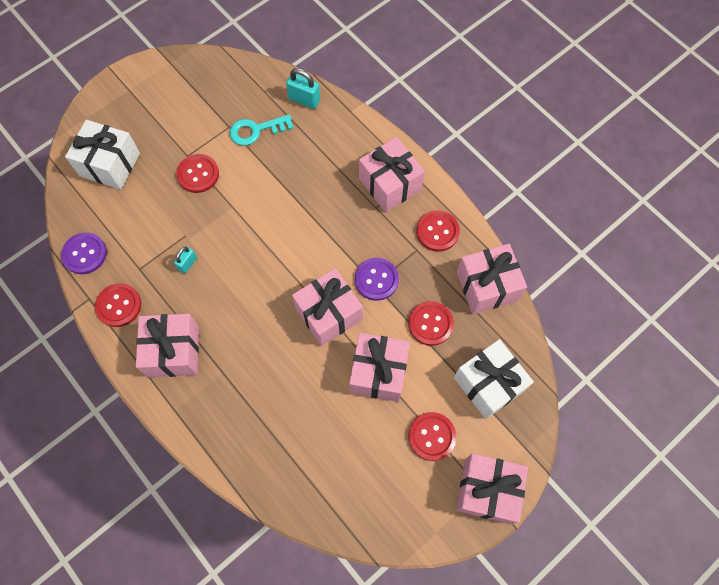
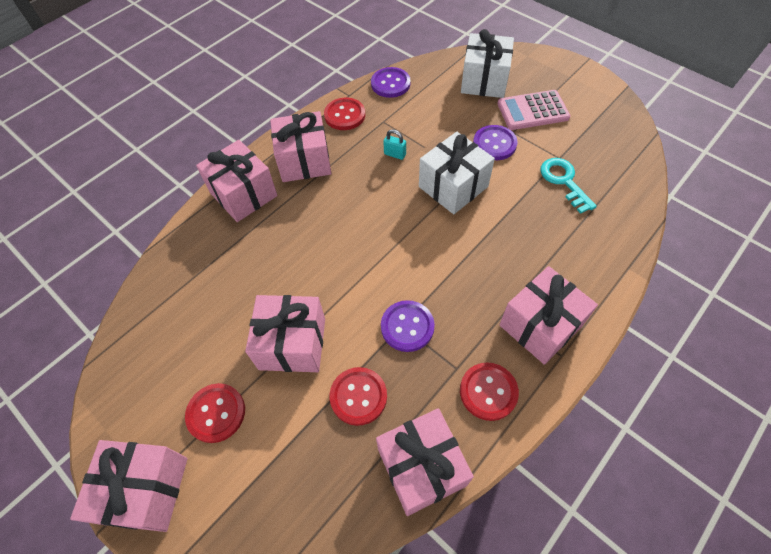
camera: 85 degrees right, 10 degrees down
red button [176,154,219,193] -> purple button [473,125,518,160]
turquoise padlock [286,68,320,109] -> none
pink gift [292,268,363,346] -> pink gift moved to [196,140,278,222]
white gift [454,339,534,419] -> white gift moved to [419,132,495,214]
none -> pink calculator [497,90,570,130]

